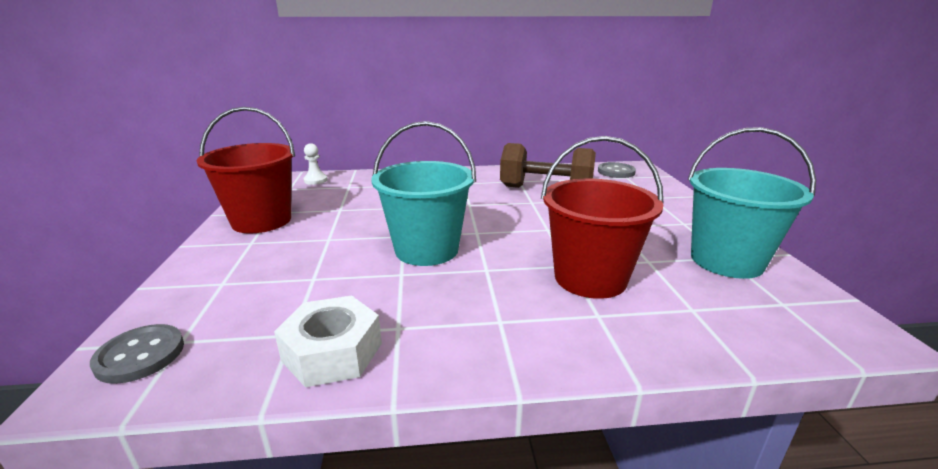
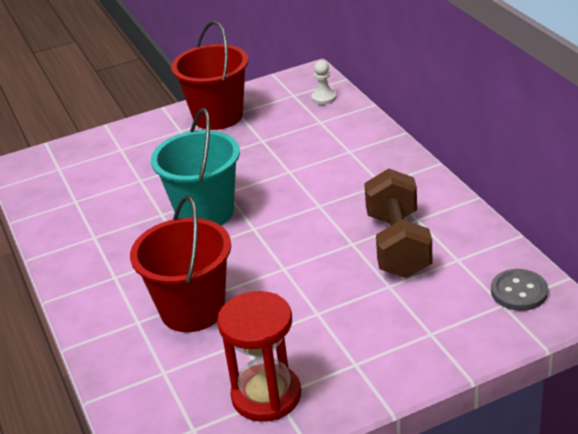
camera: 75 degrees right, 10 degrees up
grey button [90,324,184,384] -> none
white nut [274,296,382,387] -> none
turquoise bucket [688,127,816,279] -> red hourglass [217,291,301,422]

